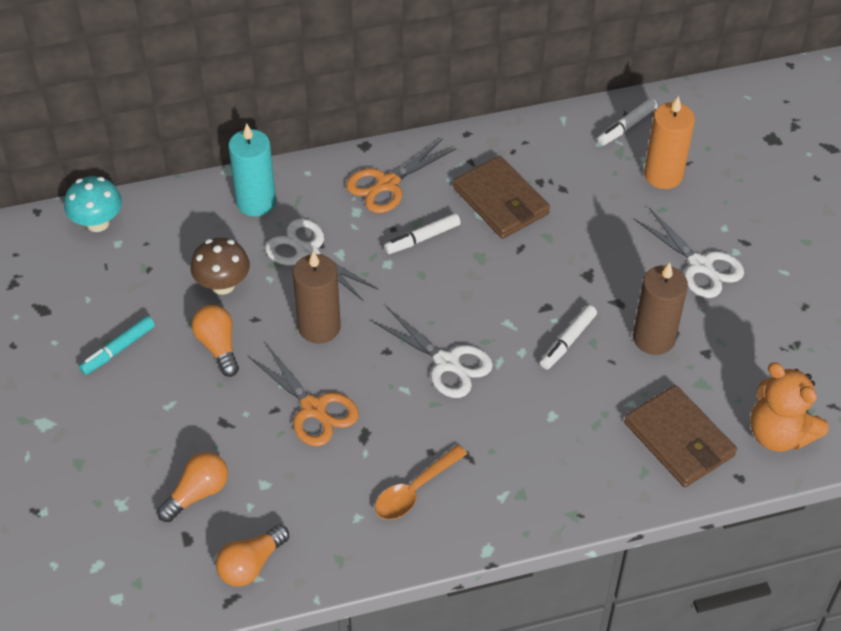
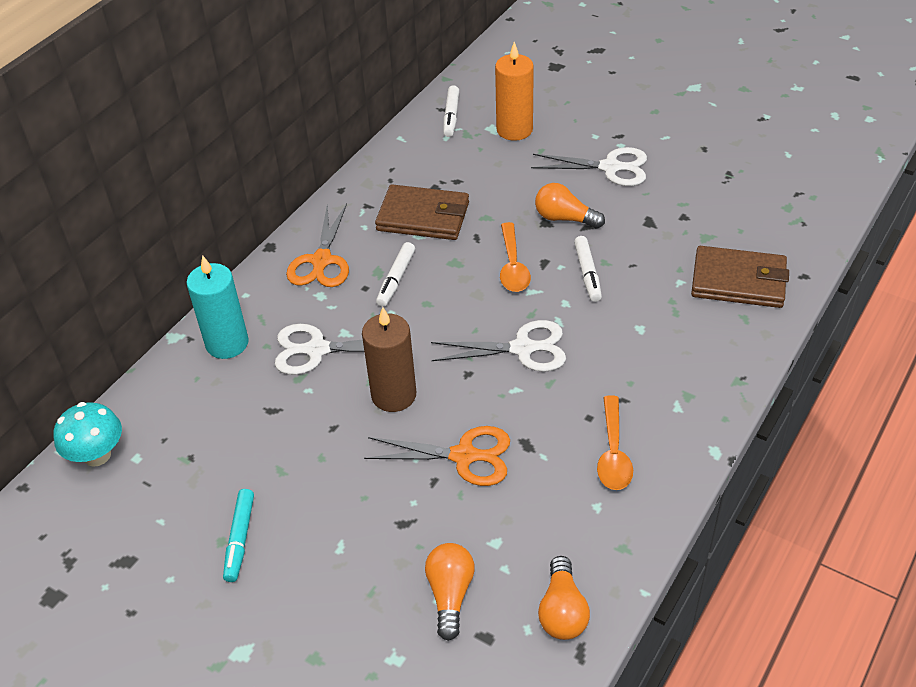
camera: 40 degrees left, 5 degrees down
brown mushroom [190,238,250,295] -> none
orange light bulb [191,305,239,377] -> orange light bulb moved to [535,183,605,229]
brown candle [633,263,688,355] -> none
orange teddy bear [750,362,829,452] -> none
none -> orange spoon [500,222,531,292]

